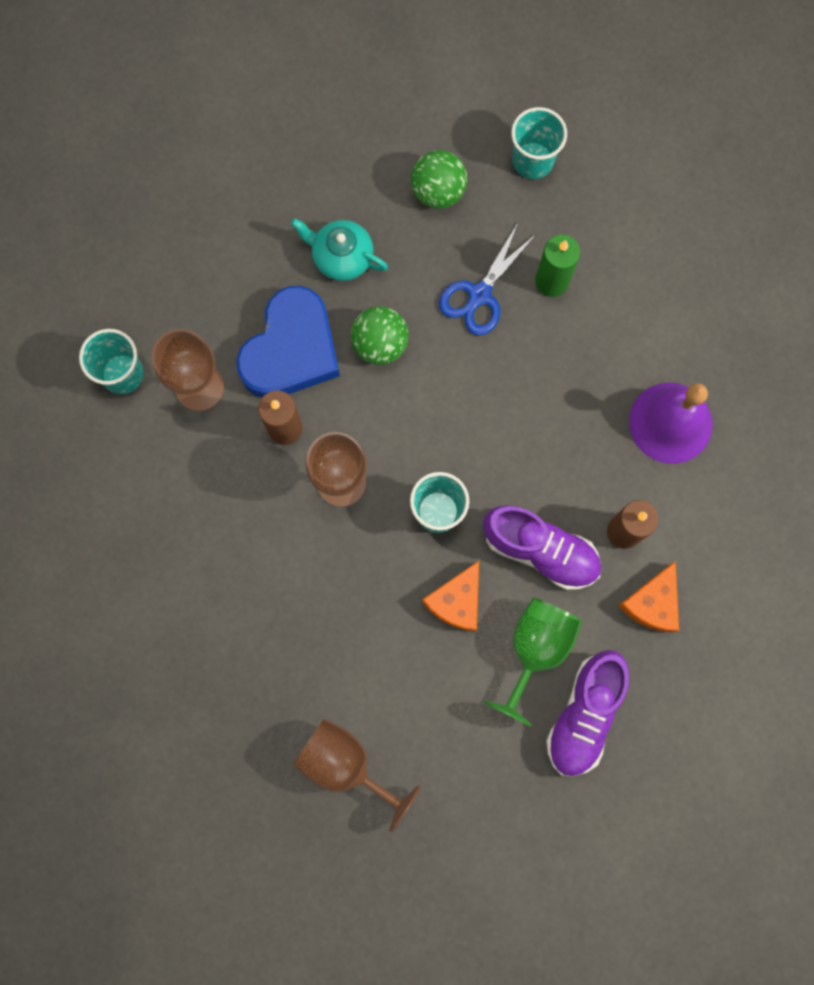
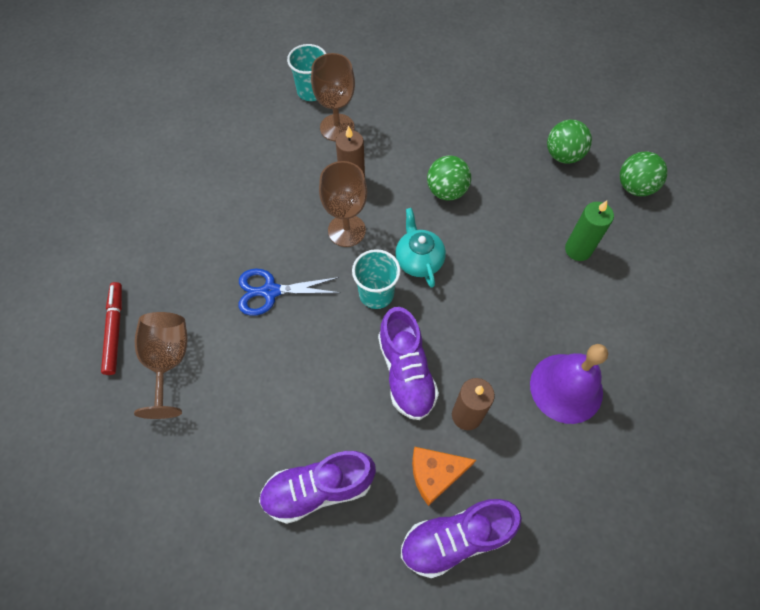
camera: 50 degrees right, 15 degrees down
blue heart [236,286,340,398] -> none
turquoise teapot [291,218,388,281] -> turquoise teapot moved to [395,208,446,288]
orange cheese [422,561,479,632] -> none
blue scissors [439,223,536,336] -> blue scissors moved to [238,268,341,316]
green goblet [484,597,582,726] -> none
turquoise cup [511,107,567,179] -> green ball [620,151,667,196]
none -> red marker [101,282,122,375]
none -> purple shoe [401,499,522,578]

